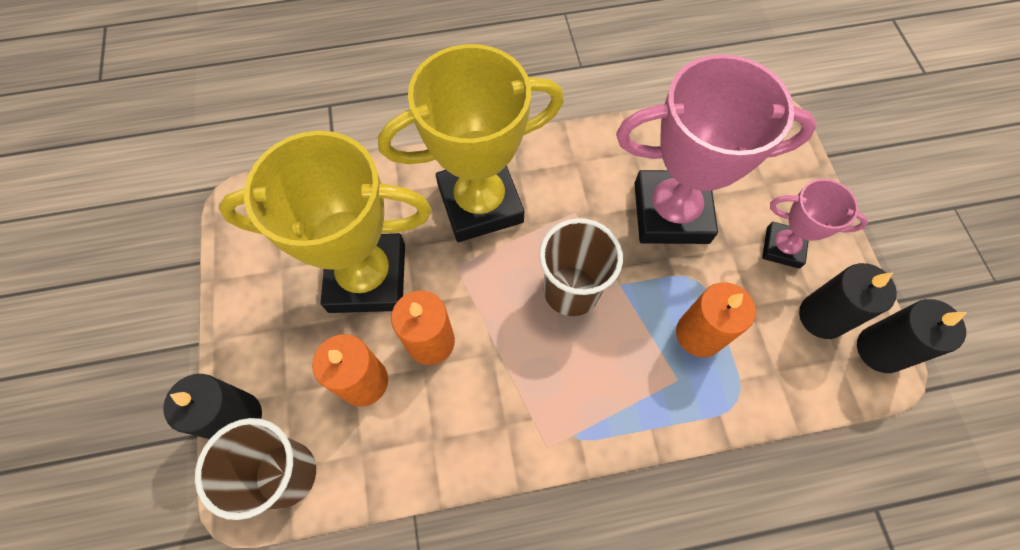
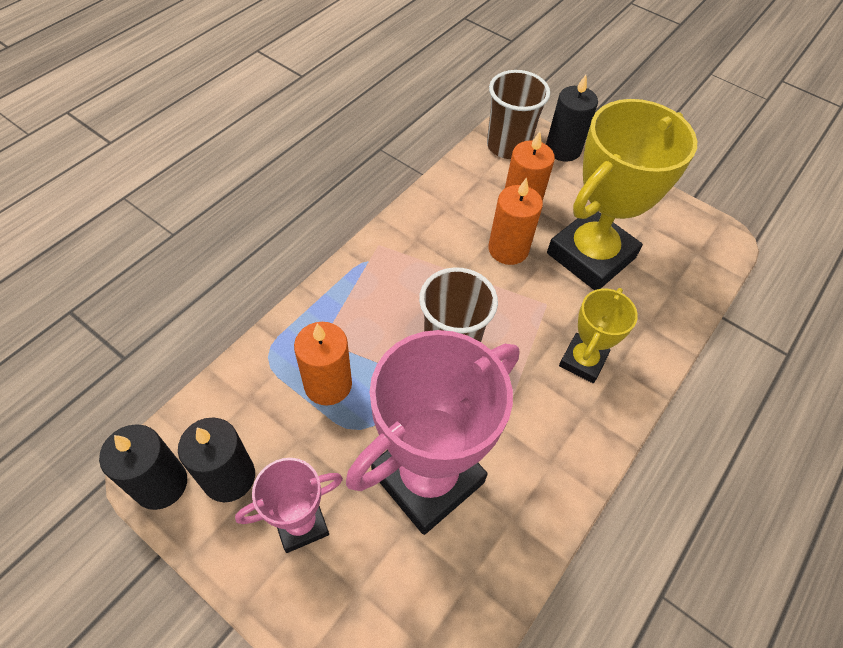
camera: 135 degrees right, 10 degrees down
yellow trophy [378,44,564,242] -> yellow trophy [559,288,638,383], size x0.52

